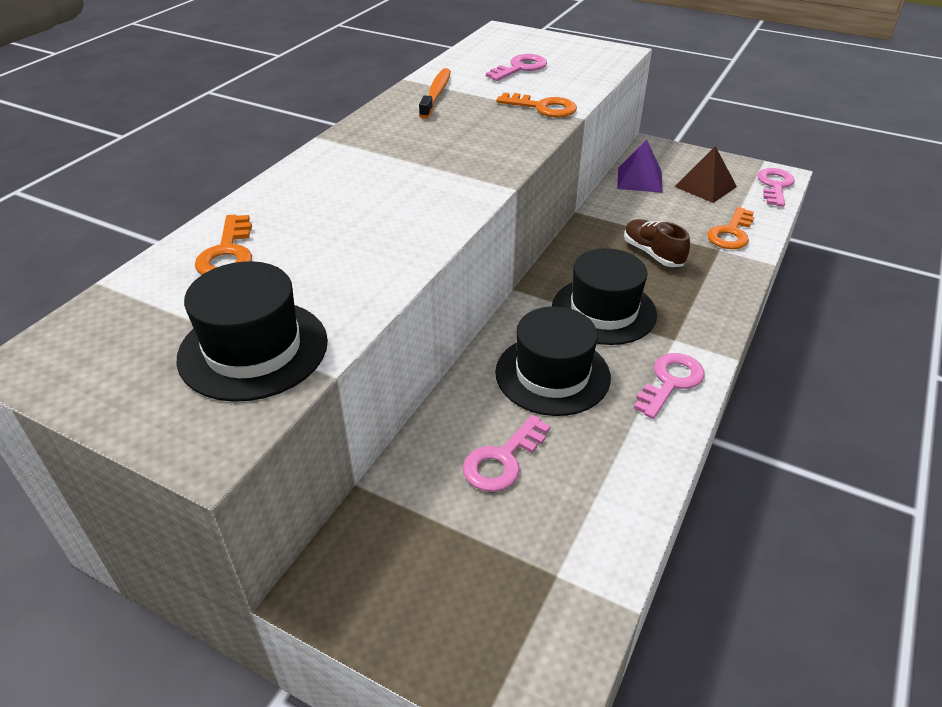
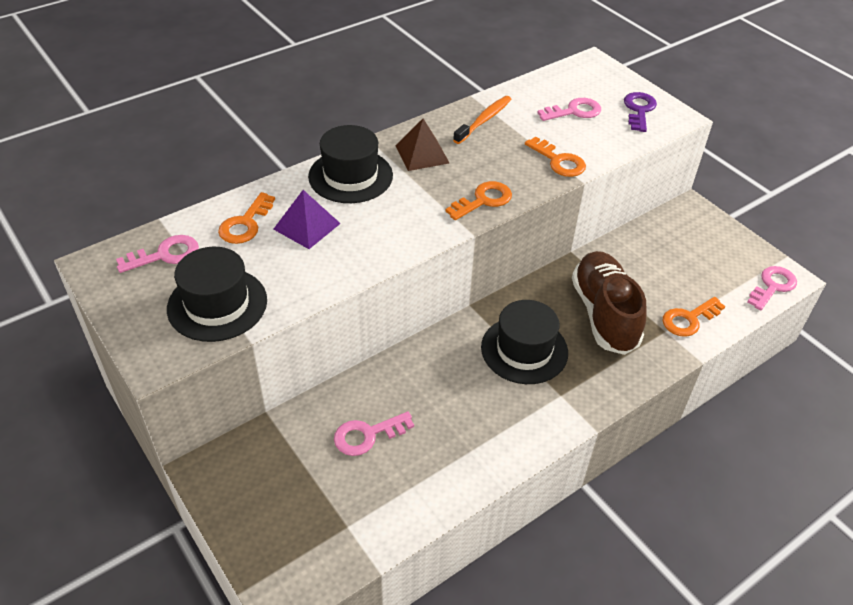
camera: 25 degrees right, 5 degrees up
black hat [495,306,611,416] -> black hat moved to [308,125,393,203]
purple pyramid [617,140,663,193] -> purple pyramid moved to [273,190,341,249]
brown shoe [624,219,690,267] -> brown shoe [572,251,646,355], size x1.83
pink key [634,353,704,419] -> pink key moved to [116,235,199,273]
brown pyramid [675,146,737,203] -> brown pyramid moved to [395,119,449,171]
none -> orange key [445,181,512,220]
none -> purple key [624,92,657,132]

